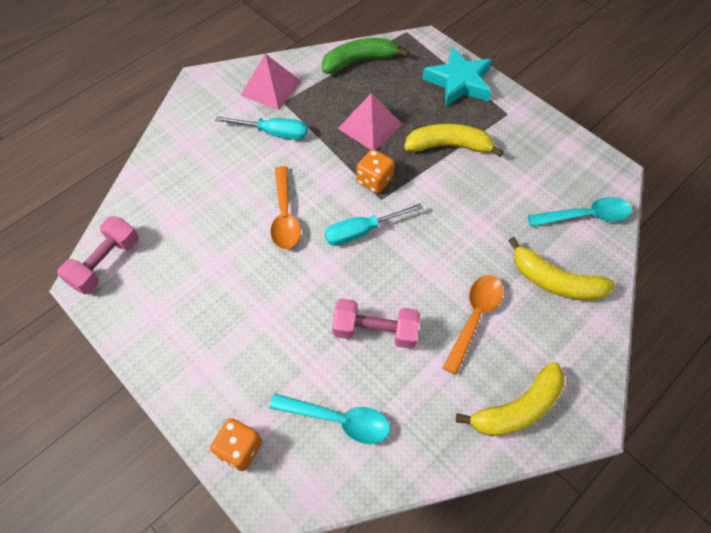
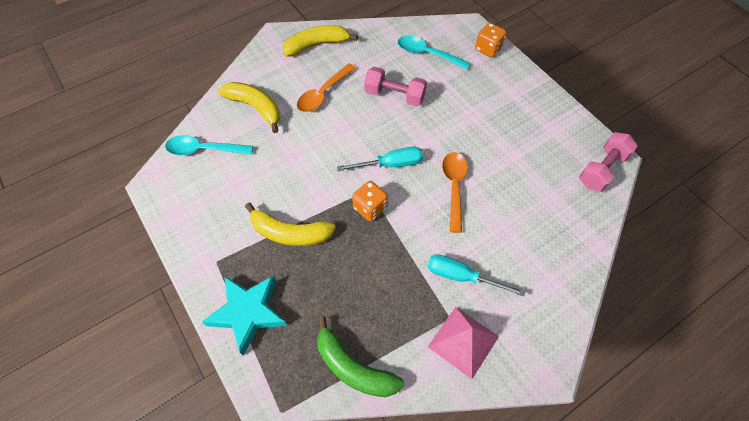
camera: 170 degrees left, 0 degrees up
green banana [322,38,408,74] -> green banana turned 45 degrees clockwise [317,316,404,397]
pink pyramid [338,93,402,150] -> none

